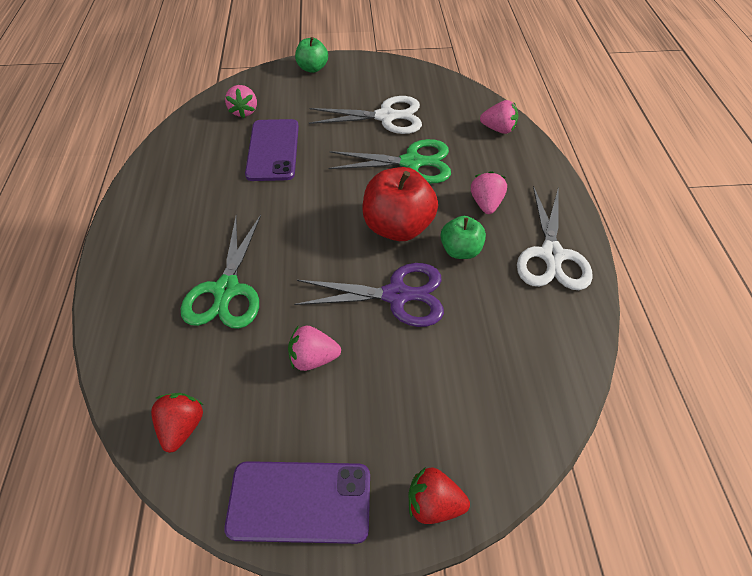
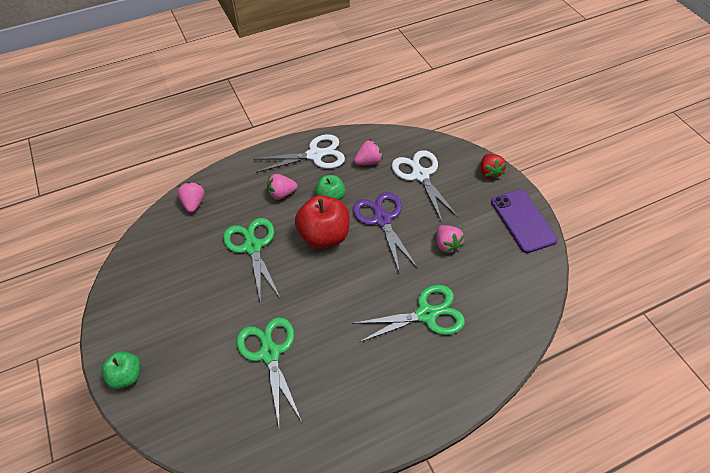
camera: 110 degrees left, 0 degrees up
red strawberry [151,393,203,453] -> none
pink strawberry [225,85,257,118] -> pink strawberry moved to [354,140,383,165]
purple phone [245,119,299,181] -> green scissors [236,317,302,426]
white scissors [309,96,422,134] -> white scissors moved to [392,150,459,222]

